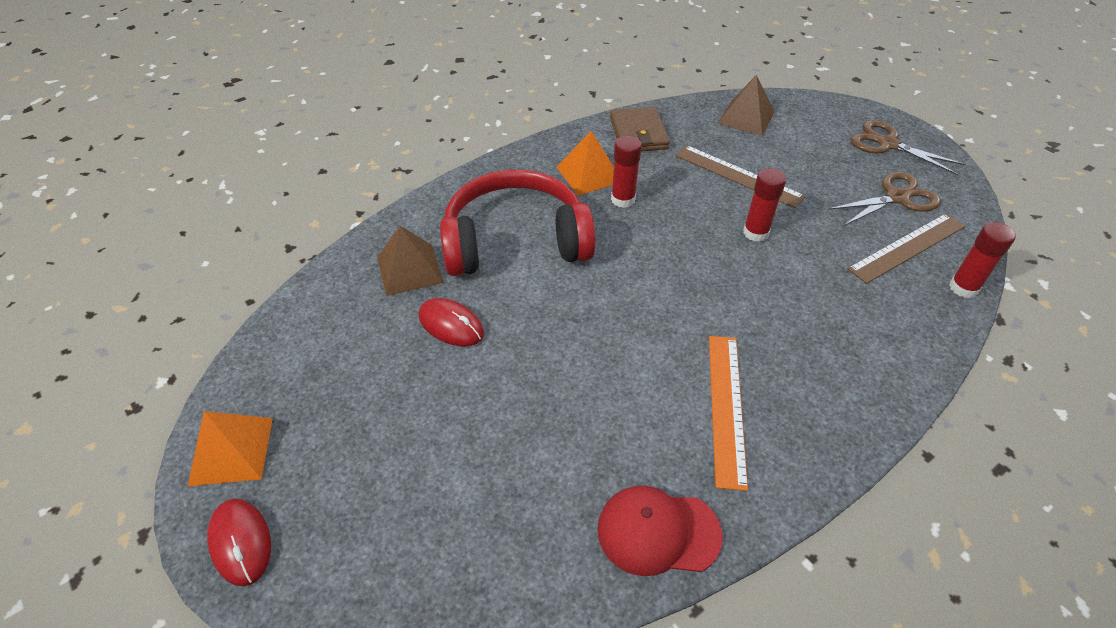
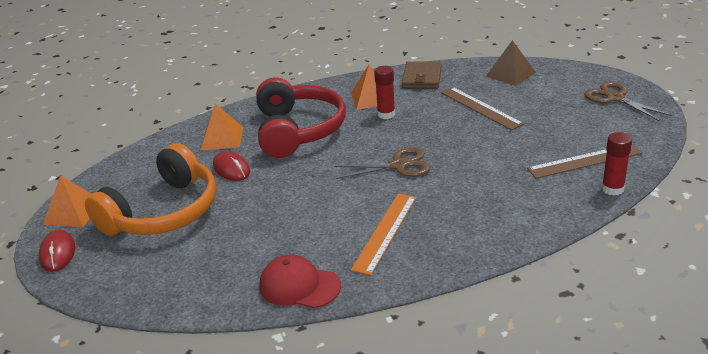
camera: 20 degrees right, 15 degrees down
brown pyramid [377,226,444,296] -> orange pyramid [200,104,243,151]
red headphones [440,170,596,276] -> red headphones turned 75 degrees clockwise [256,77,346,158]
red glue stick [743,168,786,242] -> none
brown scissors [828,172,941,226] -> brown scissors moved to [334,147,430,179]
none -> orange headphones [85,143,217,236]

